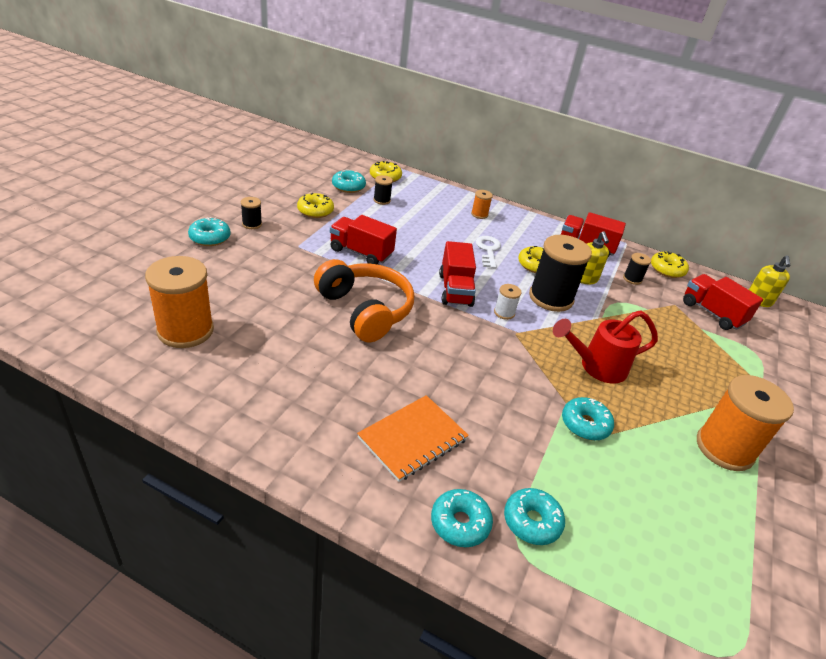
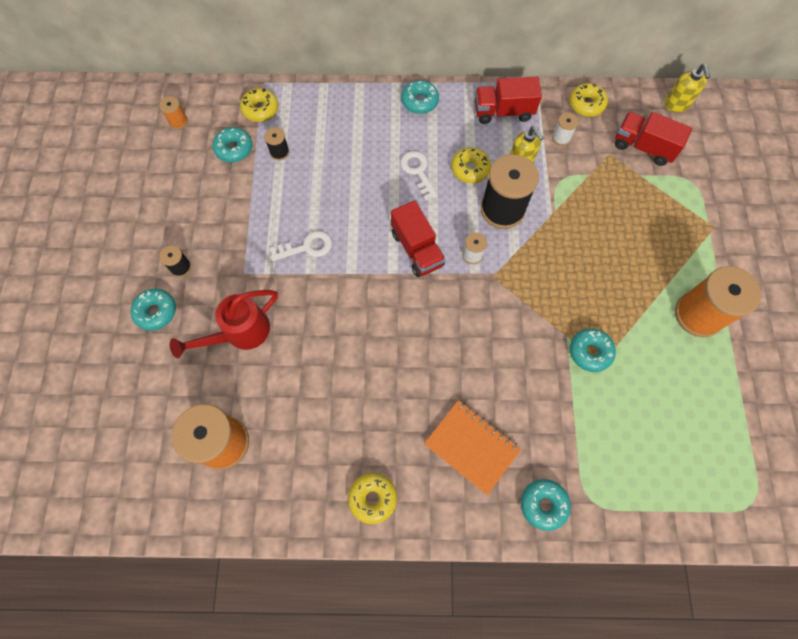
camera: 20 degrees left, 30 degrees up
yellow donut [297,193,334,218] -> yellow donut moved to [348,473,397,524]
orange headphones [314,259,414,342] -> none
red truck [330,215,397,264] -> white key [270,231,332,261]
orange notebook [357,395,469,482] -> orange notebook turned 75 degrees counterclockwise [424,400,521,495]
orange spool [471,190,493,219] -> orange spool moved to [159,96,188,130]
turquoise donut [504,488,565,545] -> turquoise donut moved to [401,80,439,114]
red watering can [553,310,658,383] -> red watering can moved to [170,290,278,358]
black spool [623,253,651,285] -> white spool [552,113,579,146]

